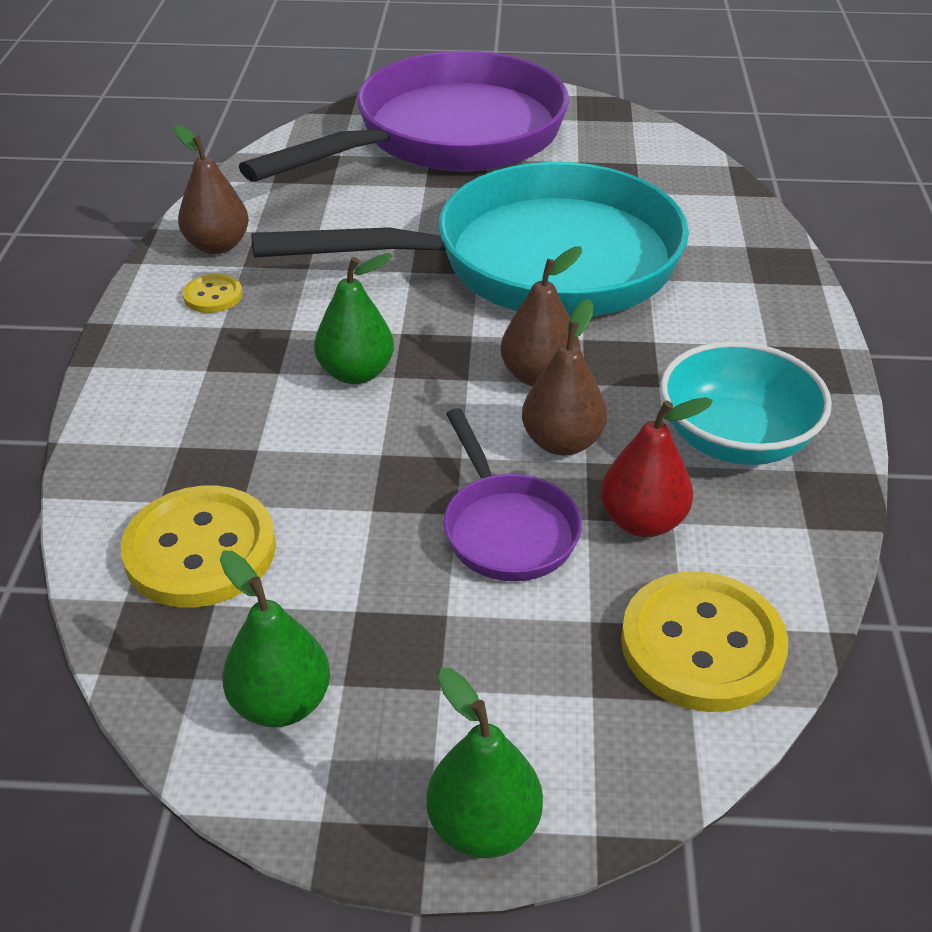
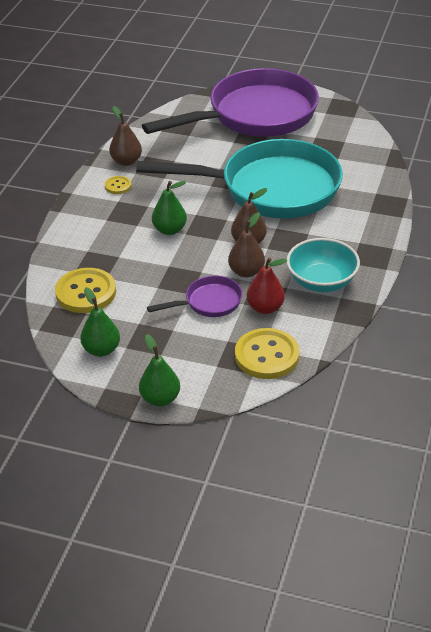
camera: 15 degrees right, 0 degrees up
purple pan [443,408,582,581] -> purple pan turned 105 degrees counterclockwise [147,276,242,317]

